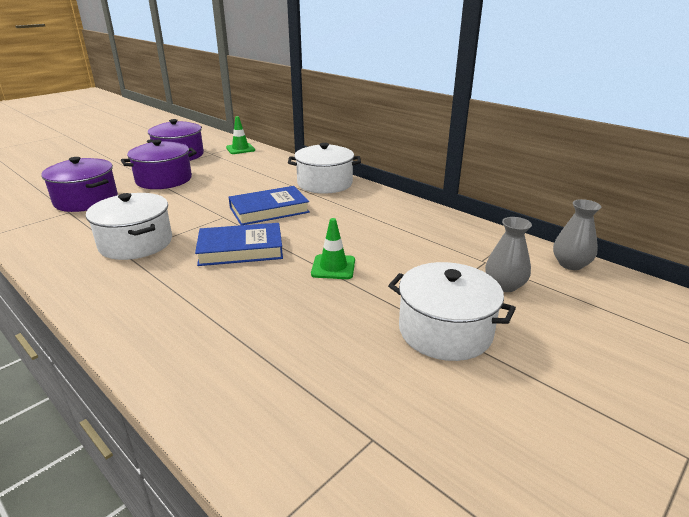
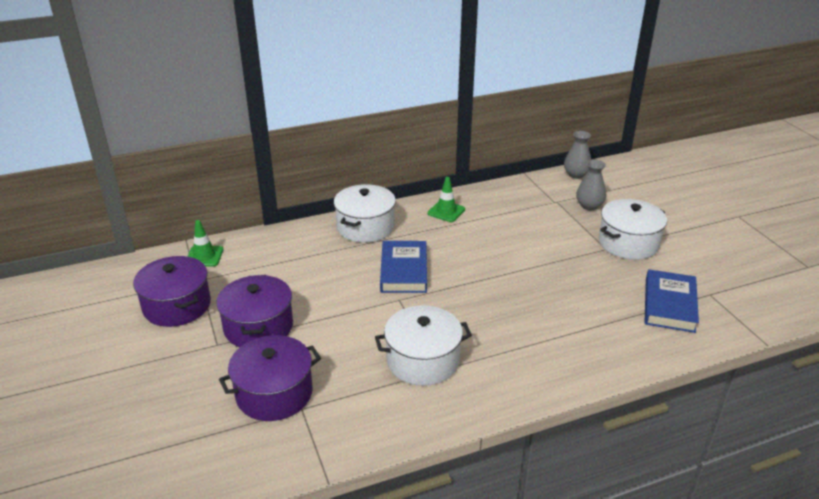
camera: 65 degrees left, 5 degrees up
blue book [195,223,283,266] -> blue book moved to [645,269,699,333]
green traffic cone [311,218,355,279] -> green traffic cone moved to [428,177,465,222]

